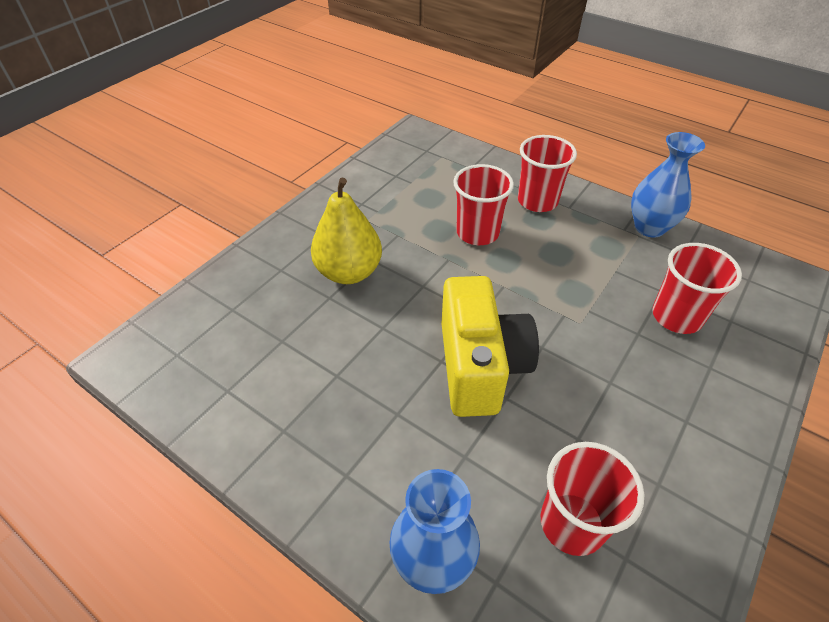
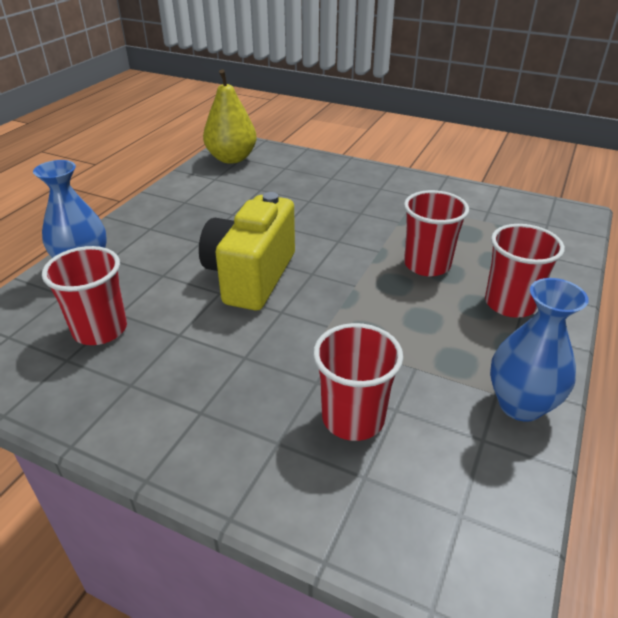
camera: 80 degrees right, 10 degrees down
yellow pear [311,178,382,284] -> yellow pear moved to [203,69,257,164]
yellow camera [441,276,539,417] -> yellow camera turned 120 degrees clockwise [199,192,295,310]

